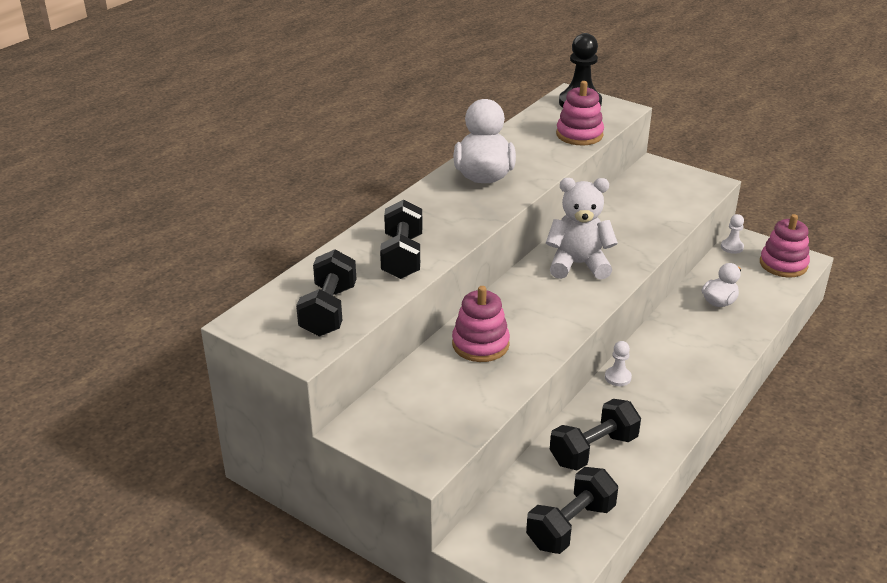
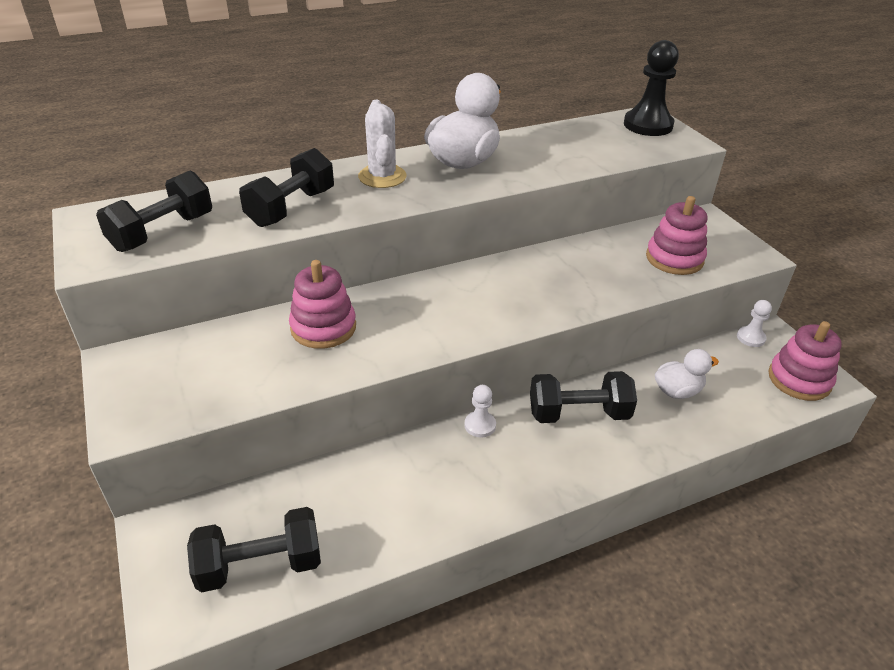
camera: 30 degrees right, 5 degrees up
white teddy bear [546,178,618,279] -> none
black dumbbell [550,399,641,470] -> black dumbbell moved to [530,371,637,423]
pink stacking toy [556,81,604,145] -> pink stacking toy moved to [646,196,707,275]
none -> white cactus [358,100,407,188]

